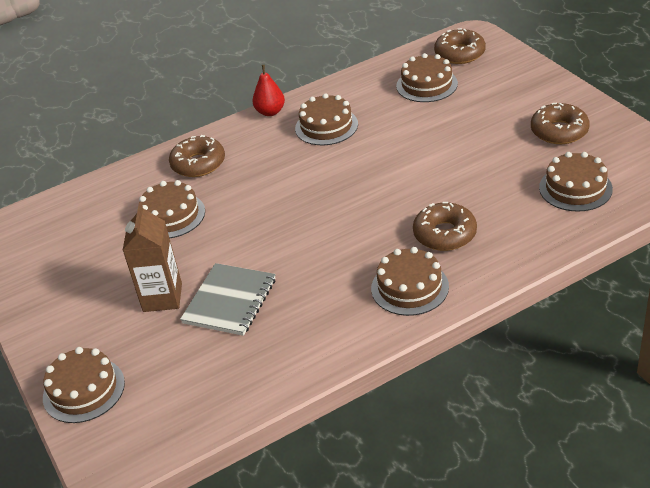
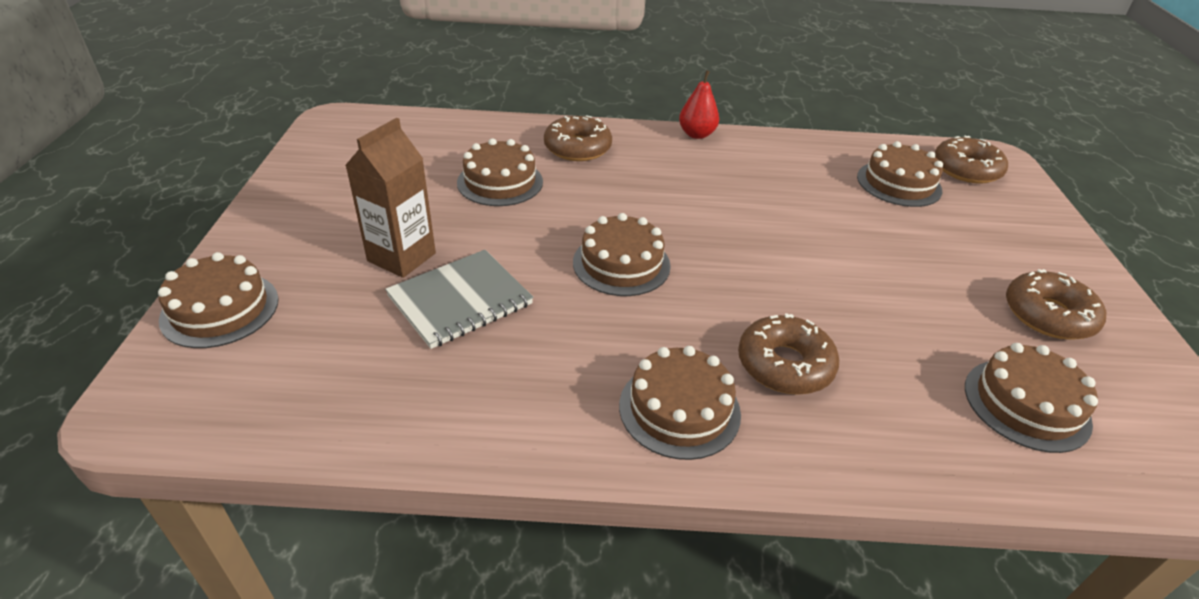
camera: 25 degrees right, 0 degrees up
brown cake [295,93,358,145] -> brown cake moved to [573,213,671,296]

